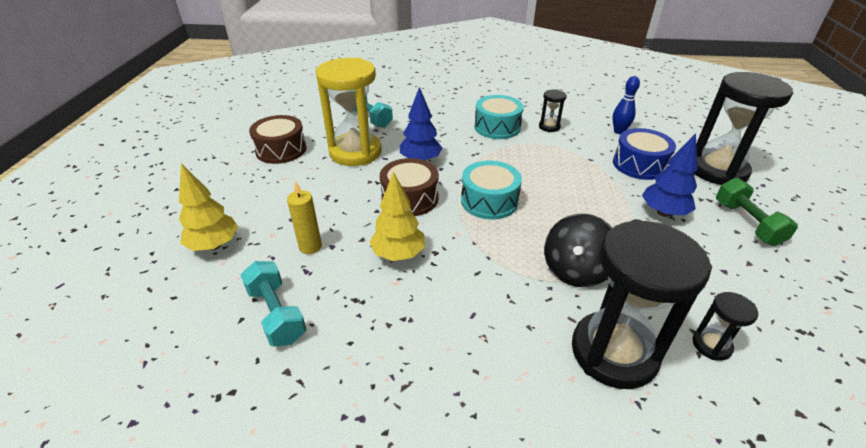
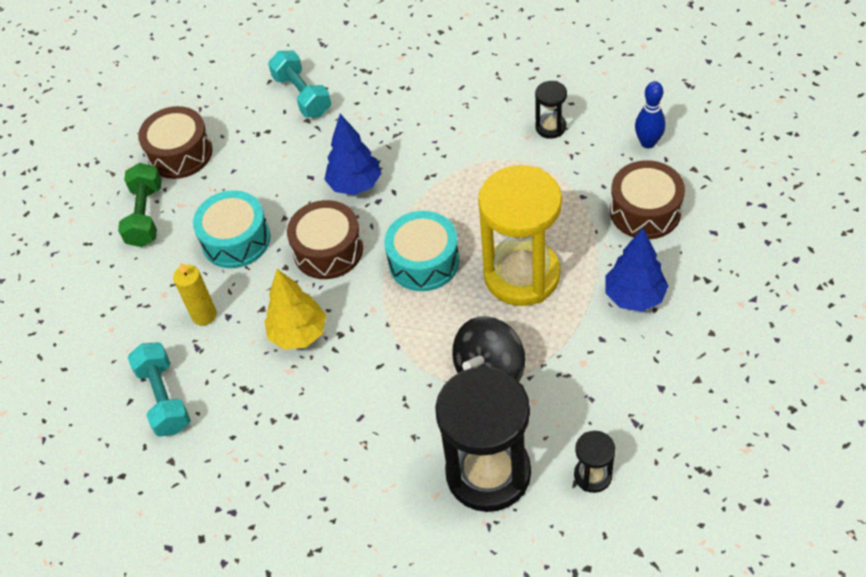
camera: 15 degrees right, 15 degrees up
yellow tree [179,163,238,251] -> none
yellow hourglass [316,58,382,166] -> yellow hourglass moved to [478,165,562,306]
turquoise drum [475,95,524,139] -> turquoise drum moved to [193,190,270,268]
blue drum [613,128,676,180] -> brown drum [610,160,685,240]
black hourglass [693,72,793,185] -> none
green dumbbell [716,178,798,246] -> green dumbbell moved to [118,163,162,247]

